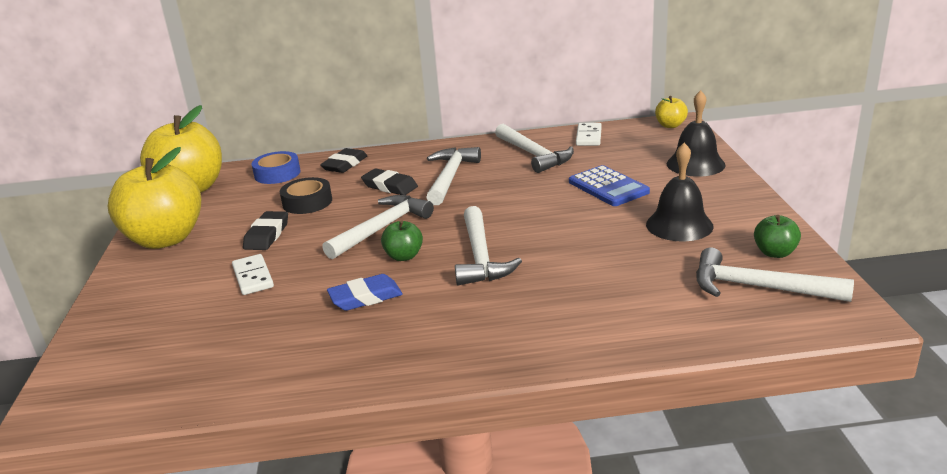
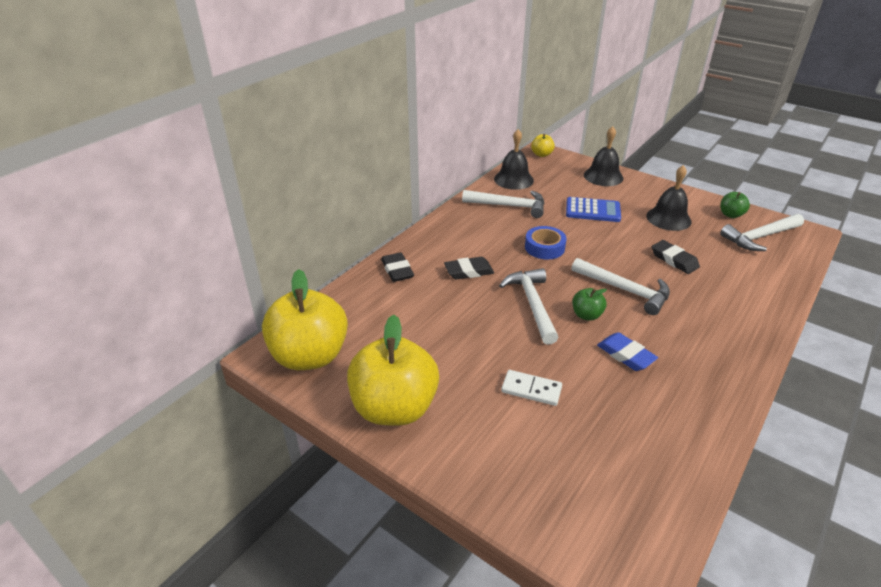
camera: 50 degrees left, 10 degrees up
black eraser [243,211,288,250] -> black eraser moved to [652,240,700,274]
blue tape [252,151,301,184] -> blue tape moved to [525,226,567,259]
black tape [280,177,332,214] -> none
blue eraser [327,274,403,311] -> blue eraser turned 60 degrees counterclockwise [597,332,658,371]
white hammer [426,147,481,205] -> none
white domino [576,123,602,146] -> black bell [494,129,534,190]

